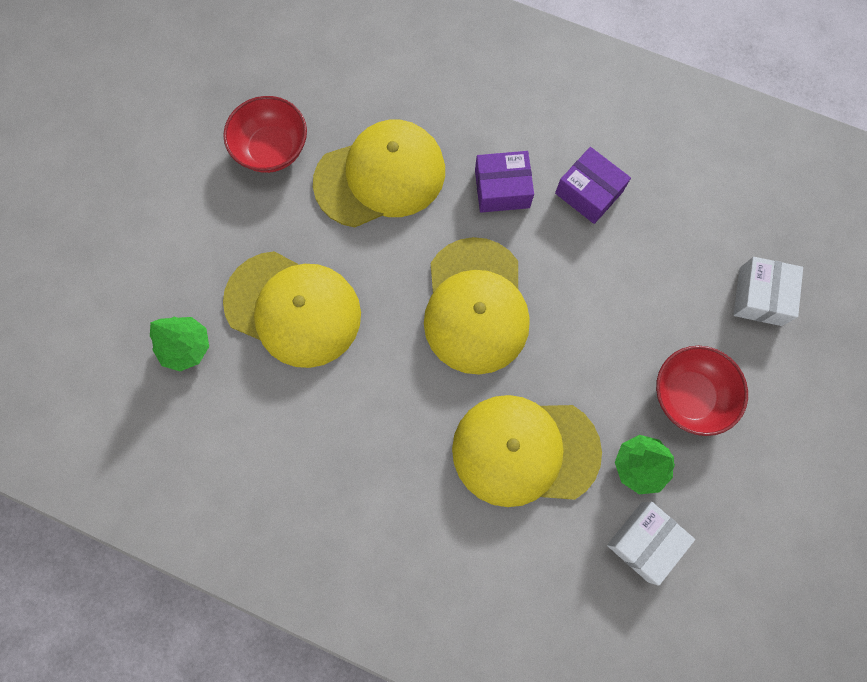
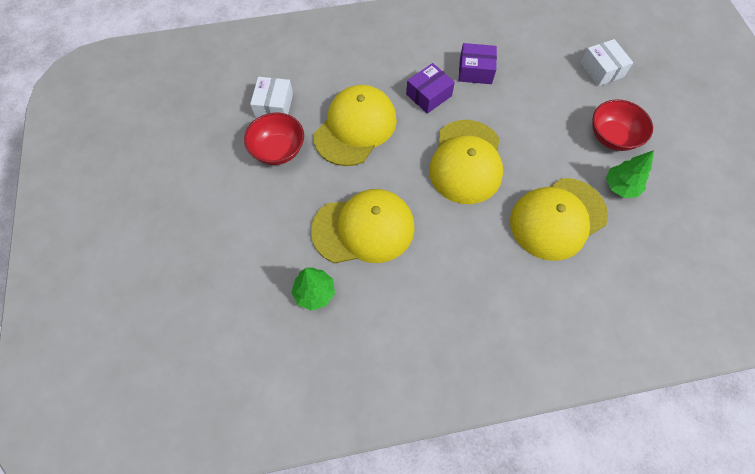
camera: 35 degrees left, 10 degrees down
yellow cap [424,237,530,374] -> yellow cap turned 45 degrees clockwise [429,120,503,204]
white box [607,502,695,586] -> white box moved to [250,77,293,118]

